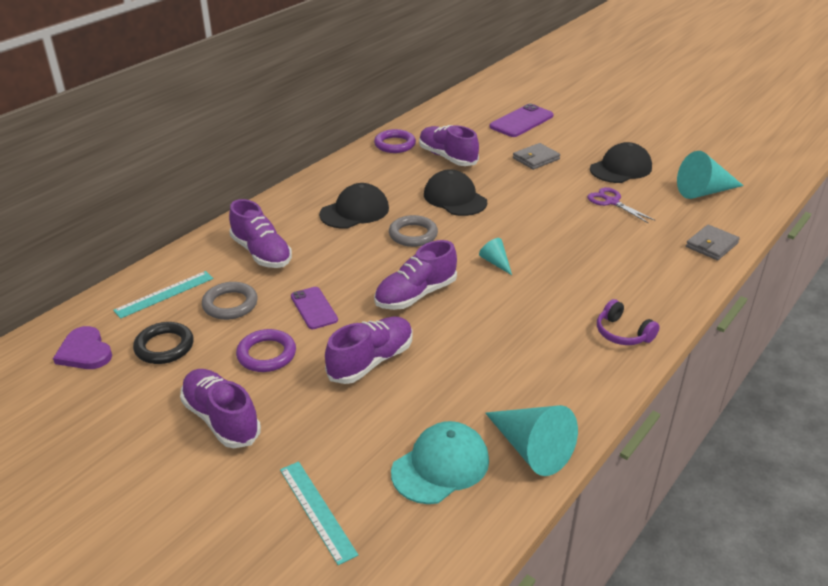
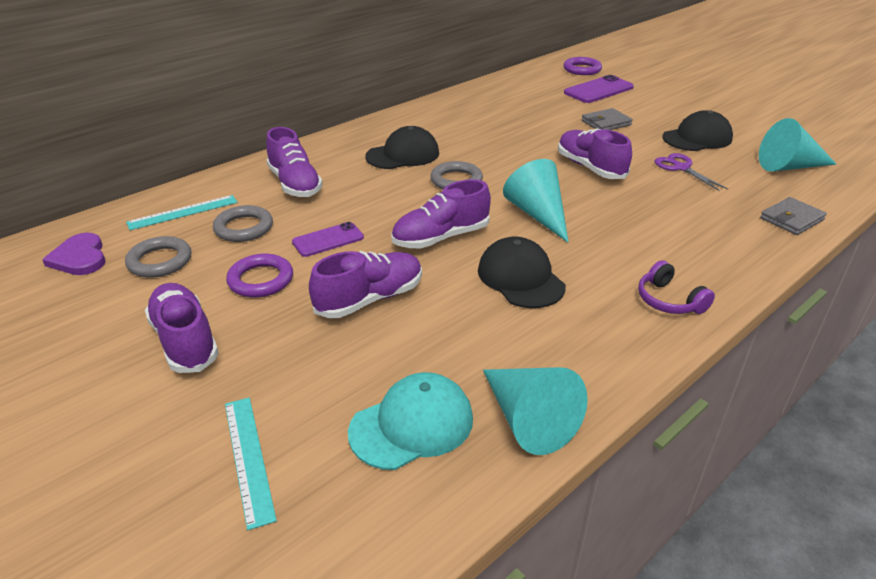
camera: 10 degrees right, 0 degrees up
black ring [133,322,194,364] -> grey ring [125,236,192,277]
purple phone [291,287,338,329] -> purple phone turned 75 degrees clockwise [292,222,364,257]
purple ring [374,129,416,153] -> purple ring moved to [563,57,602,75]
purple shoe [419,125,479,166] -> purple shoe moved to [558,128,632,179]
black cap [424,169,487,216] -> black cap moved to [478,236,566,308]
turquoise cone [479,238,512,275] -> turquoise cone [503,159,569,243], size x1.95

